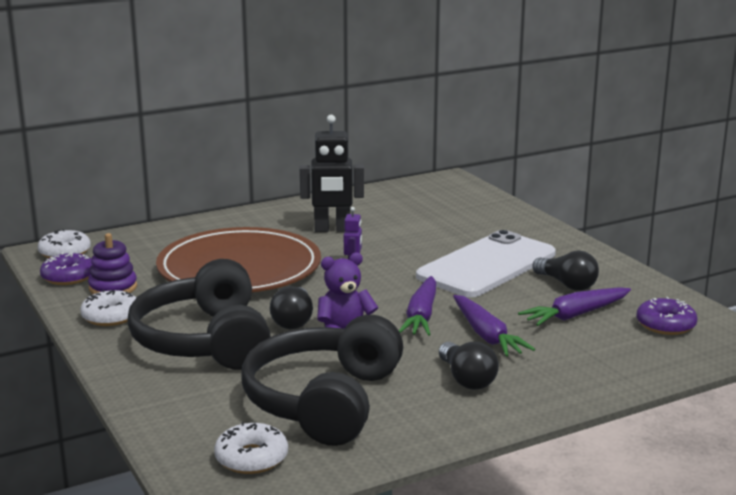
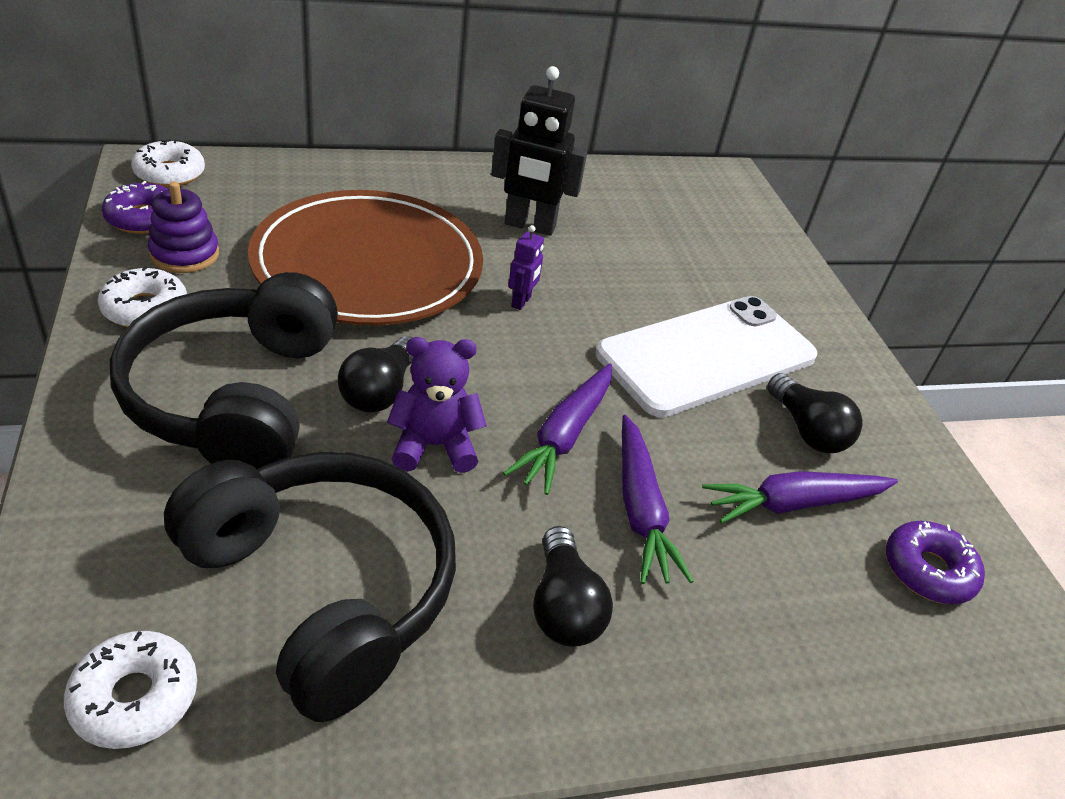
camera: 10 degrees right, 20 degrees up
black headphones [241,315,403,446] -> black headphones turned 105 degrees clockwise [164,452,456,722]

